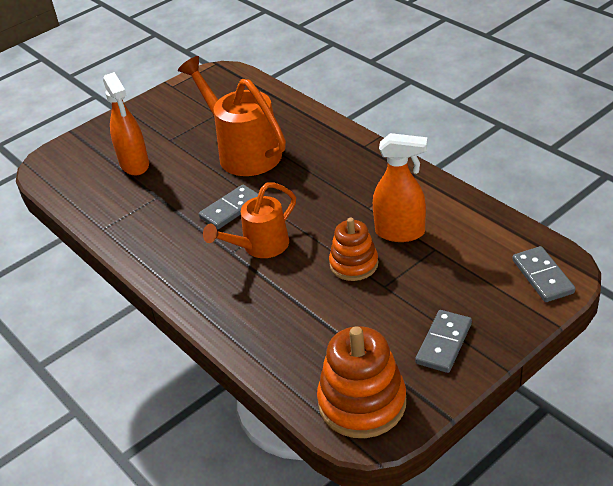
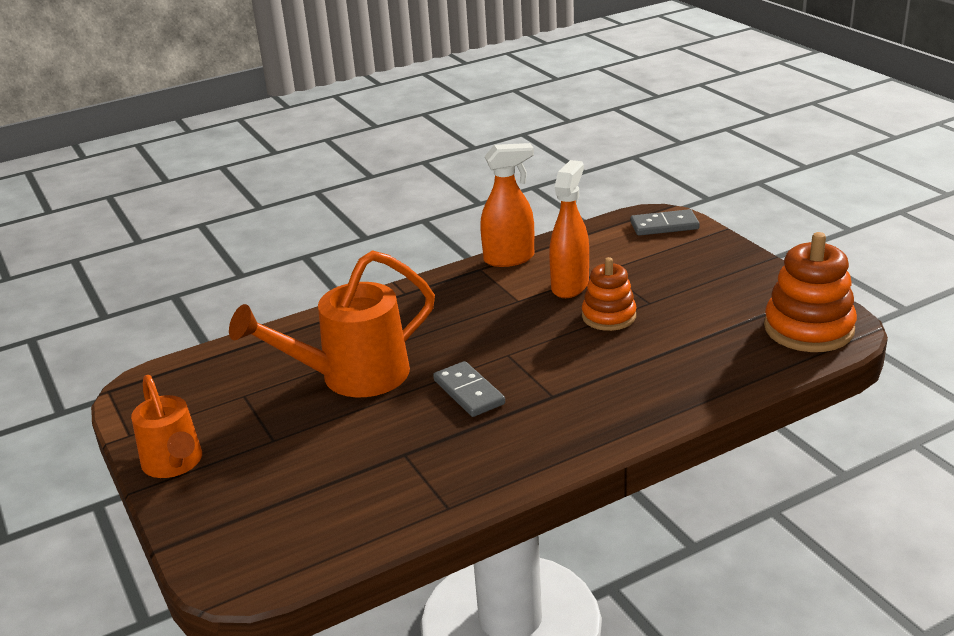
camera: 80 degrees left, 10 degrees down
orange spray bottle [103,72,149,175] -> orange spray bottle moved to [480,143,534,267]
orange watering can [203,182,296,258] -> orange watering can moved to [131,375,202,478]
grey domino [415,310,472,373] -> none

